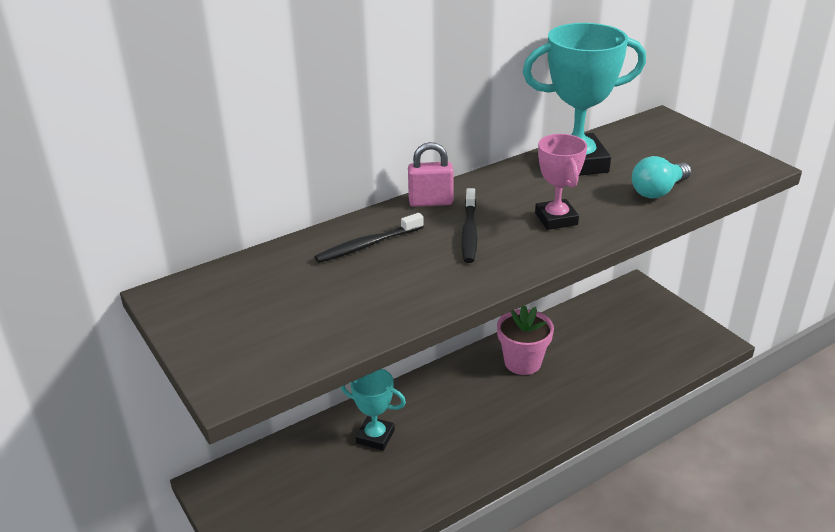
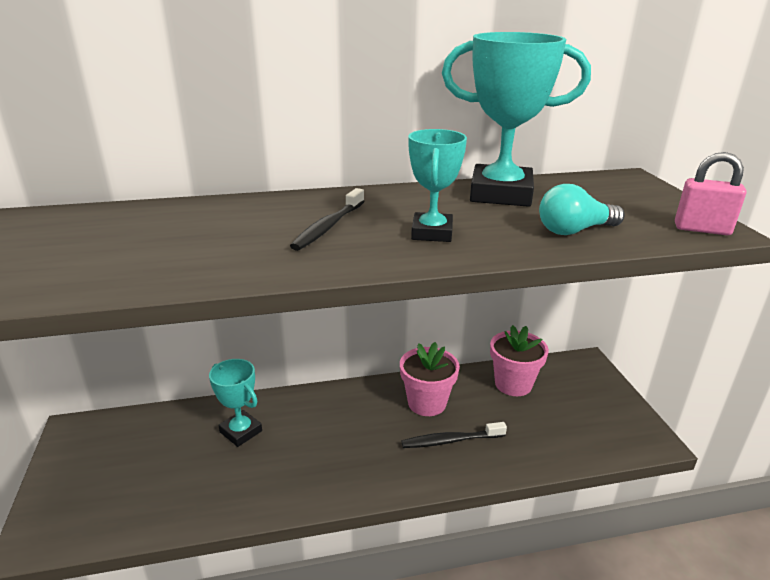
camera: 20 degrees right, 5 degrees down
black toothbrush [315,213,424,263] -> black toothbrush moved to [402,422,507,448]
pink padlock [408,142,454,207] -> pink padlock moved to [675,152,747,235]
pink trophy [535,134,587,230] -> turquoise trophy [408,129,467,242]
none -> pink flower pot [490,325,549,396]

